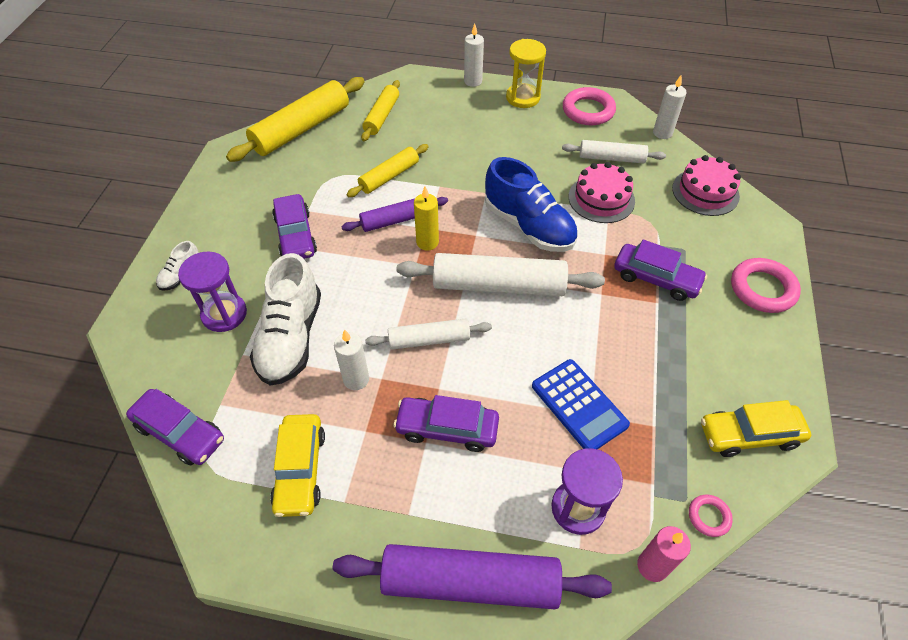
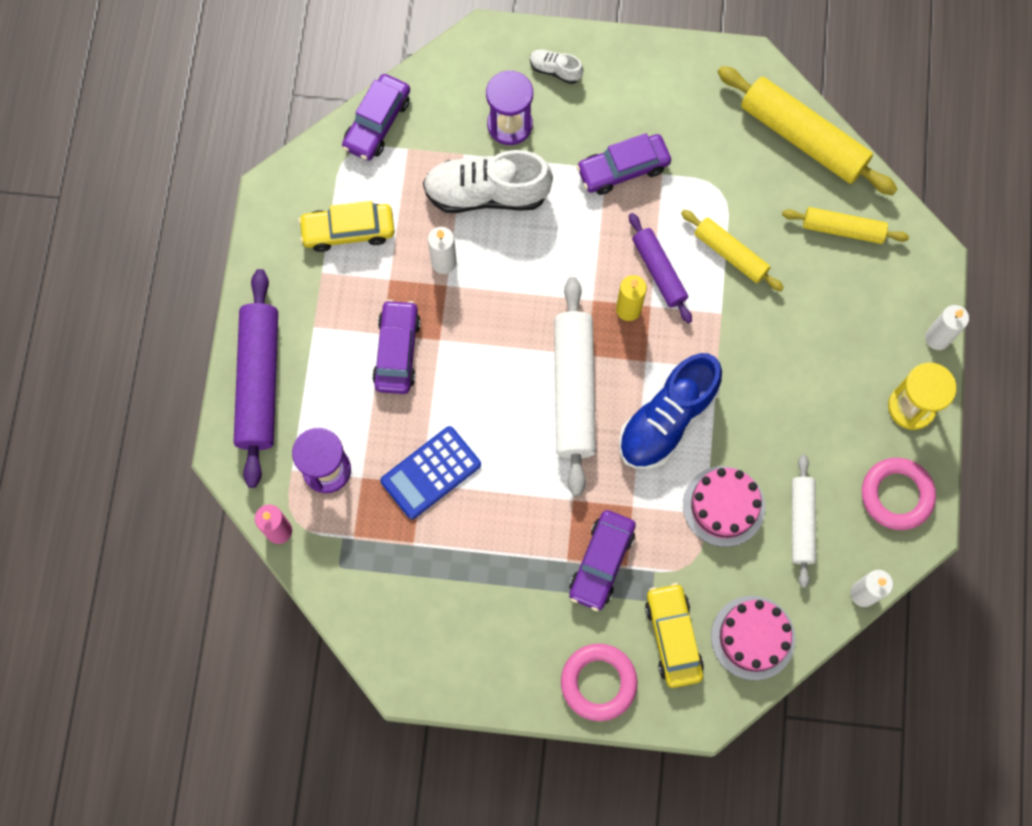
camera: 85 degrees right, 20 degrees up
white rolling pin [365,318,492,350] -> none
pink ring [689,495,733,537] -> none
yellow car [701,400,811,457] -> yellow car moved to [645,583,704,688]

